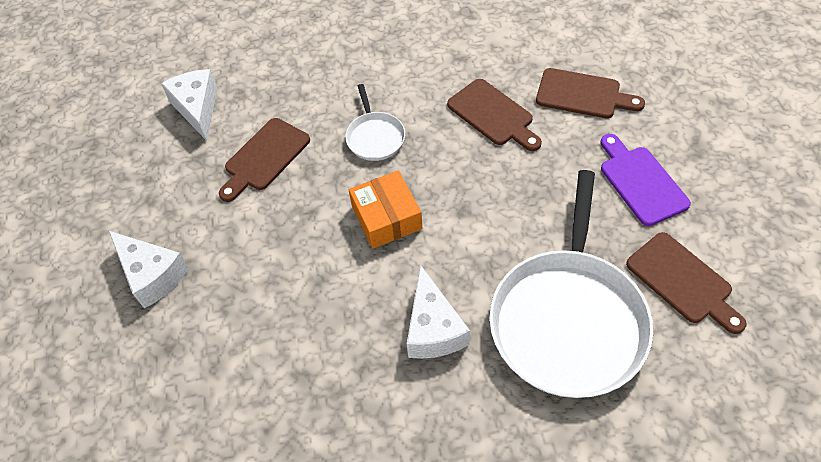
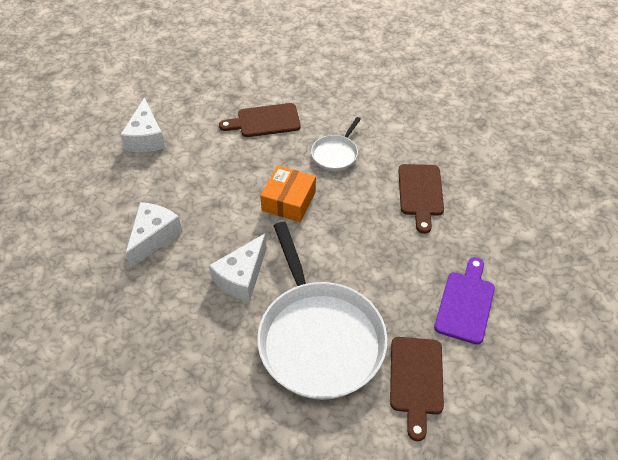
camera: 40 degrees right, 5 degrees down
white cheese [161,69,217,141] -> white cheese moved to [125,202,182,268]
white pan [489,170,653,398] -> white pan turned 75 degrees counterclockwise [257,222,388,400]
brown cutting board [536,68,645,118] -> none

